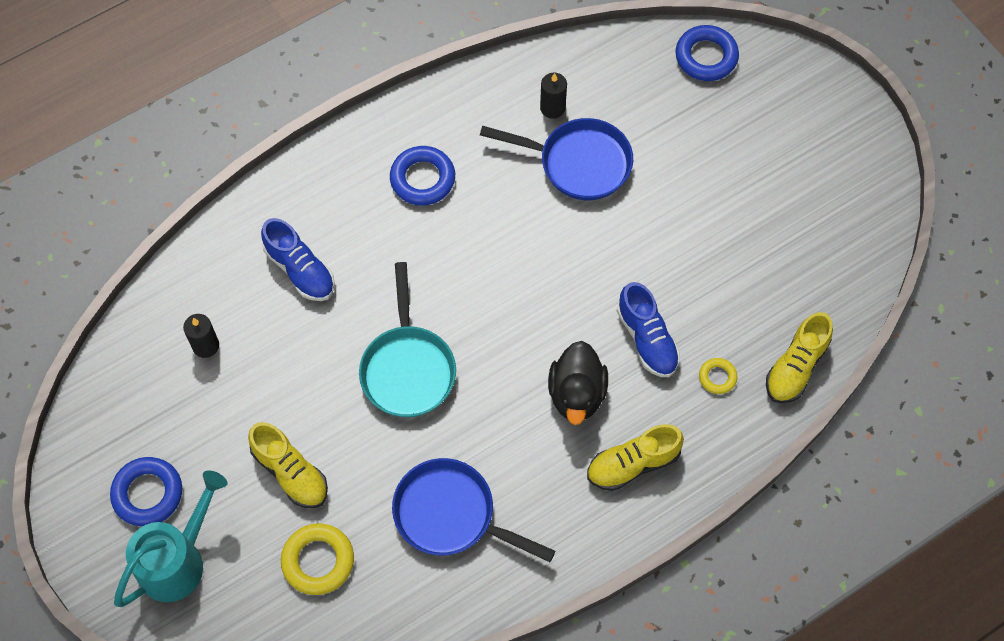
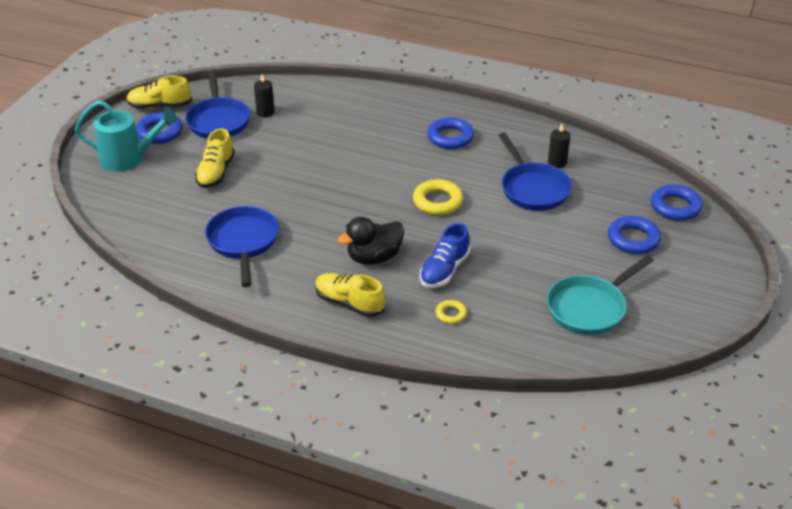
camera: 55 degrees right, 25 degrees down
blue shoe [261,218,335,301] -> none
yellow ring [281,523,354,595] -> yellow ring moved to [413,179,463,215]
turquoise pan [359,262,456,417] -> turquoise pan moved to [547,255,654,335]
yellow shoe [766,312,833,403] -> yellow shoe moved to [126,76,192,109]
none -> blue pan [185,69,250,139]
none -> blue ring [608,216,661,254]

